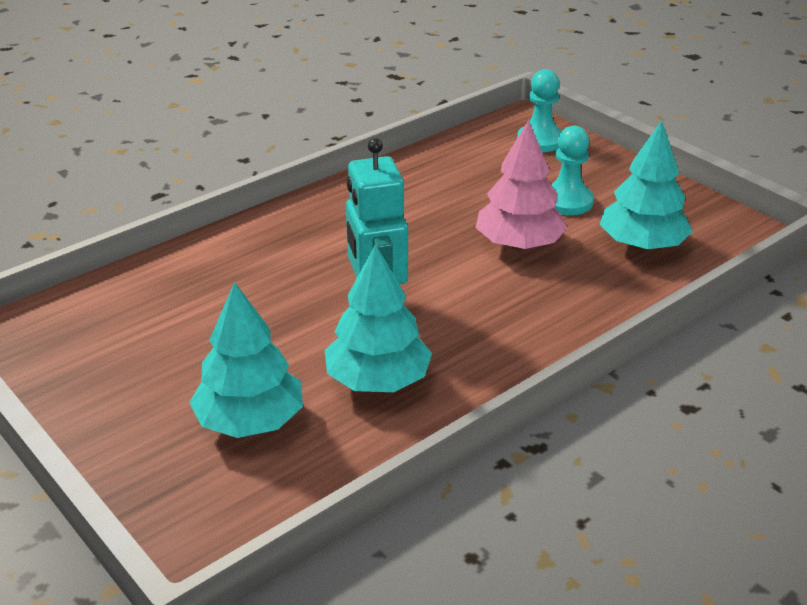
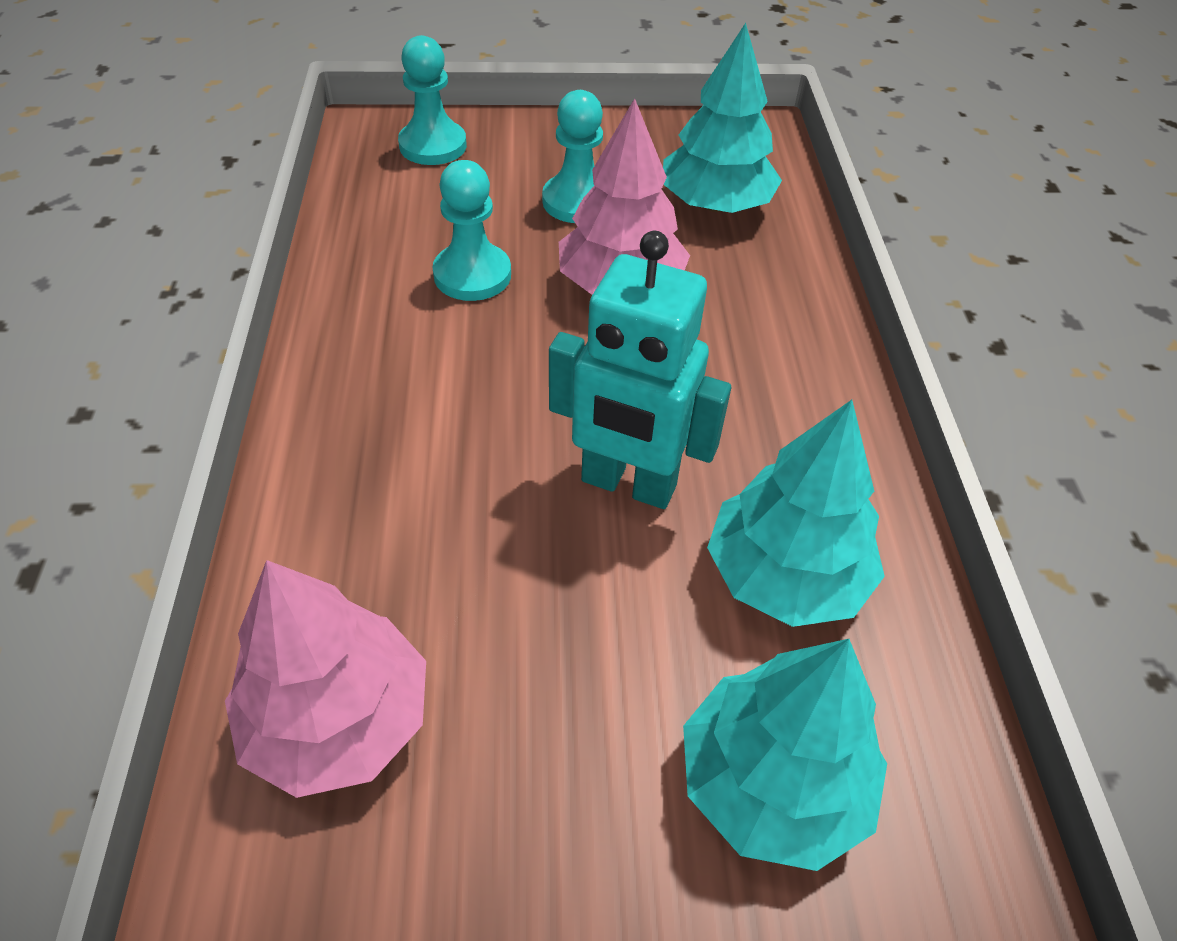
camera: 55 degrees left, 15 degrees up
none -> pink tree [225,560,426,798]
none -> turquoise pawn [432,160,511,301]

